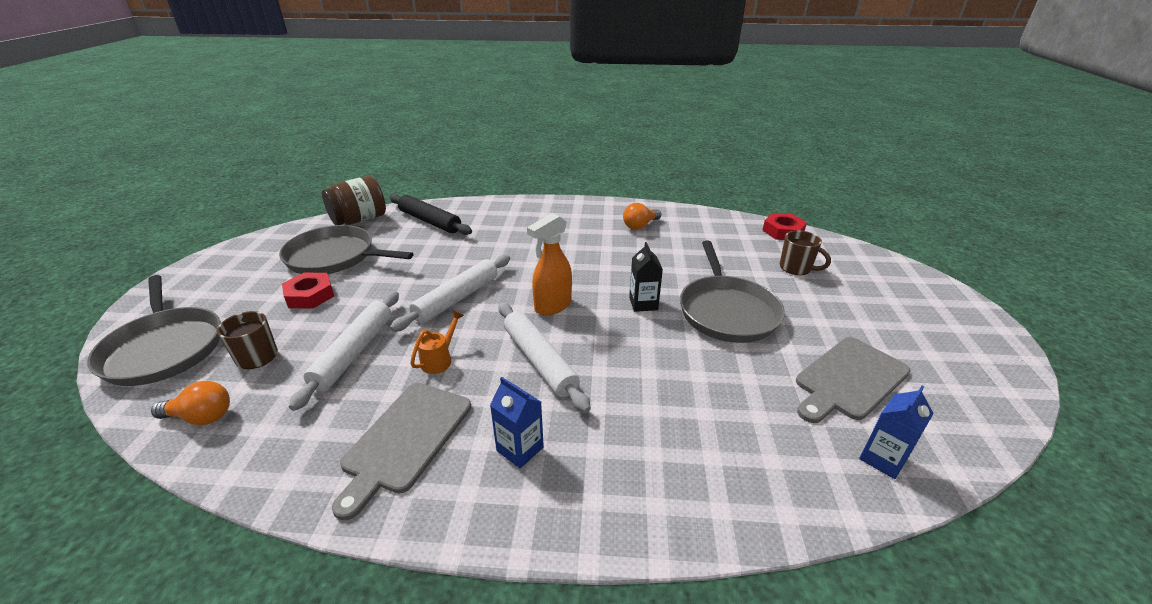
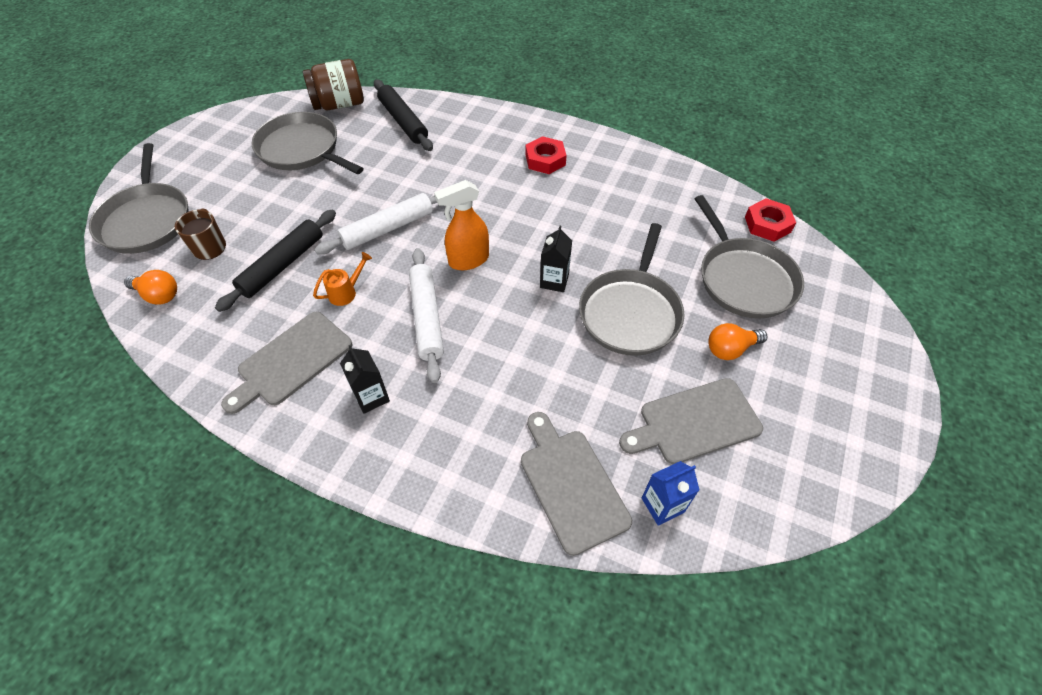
camera: 20 degrees right, 20 degrees up
red nut [282,272,334,309] -> red nut moved to [526,136,567,174]
white rolling pin [289,291,399,411] -> black rolling pin [215,210,336,312]
blue carton [490,377,544,468] -> black carton [340,345,390,414]
orange light bulb [623,203,661,230] -> orange light bulb moved to [708,323,768,360]
brown mug [780,230,831,275] -> grey pan [694,195,804,319]
none -> grey cutting board [521,412,632,556]

